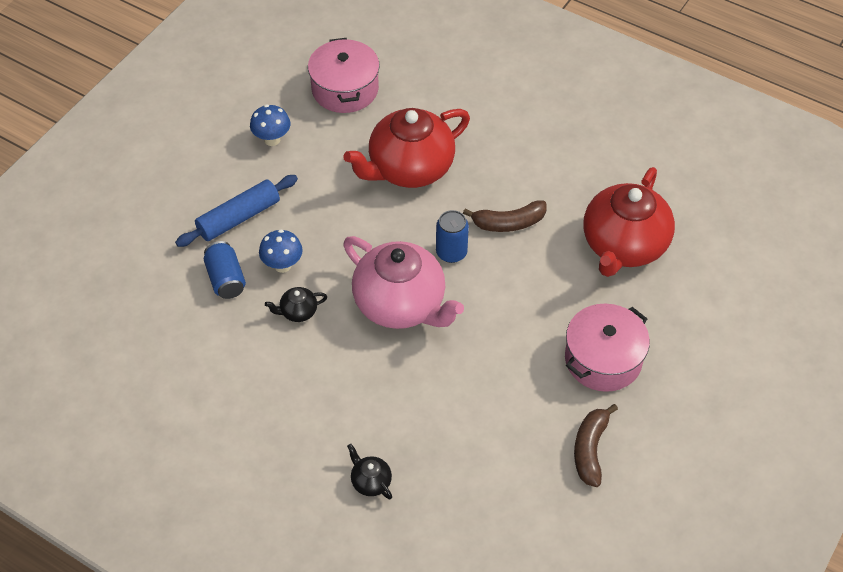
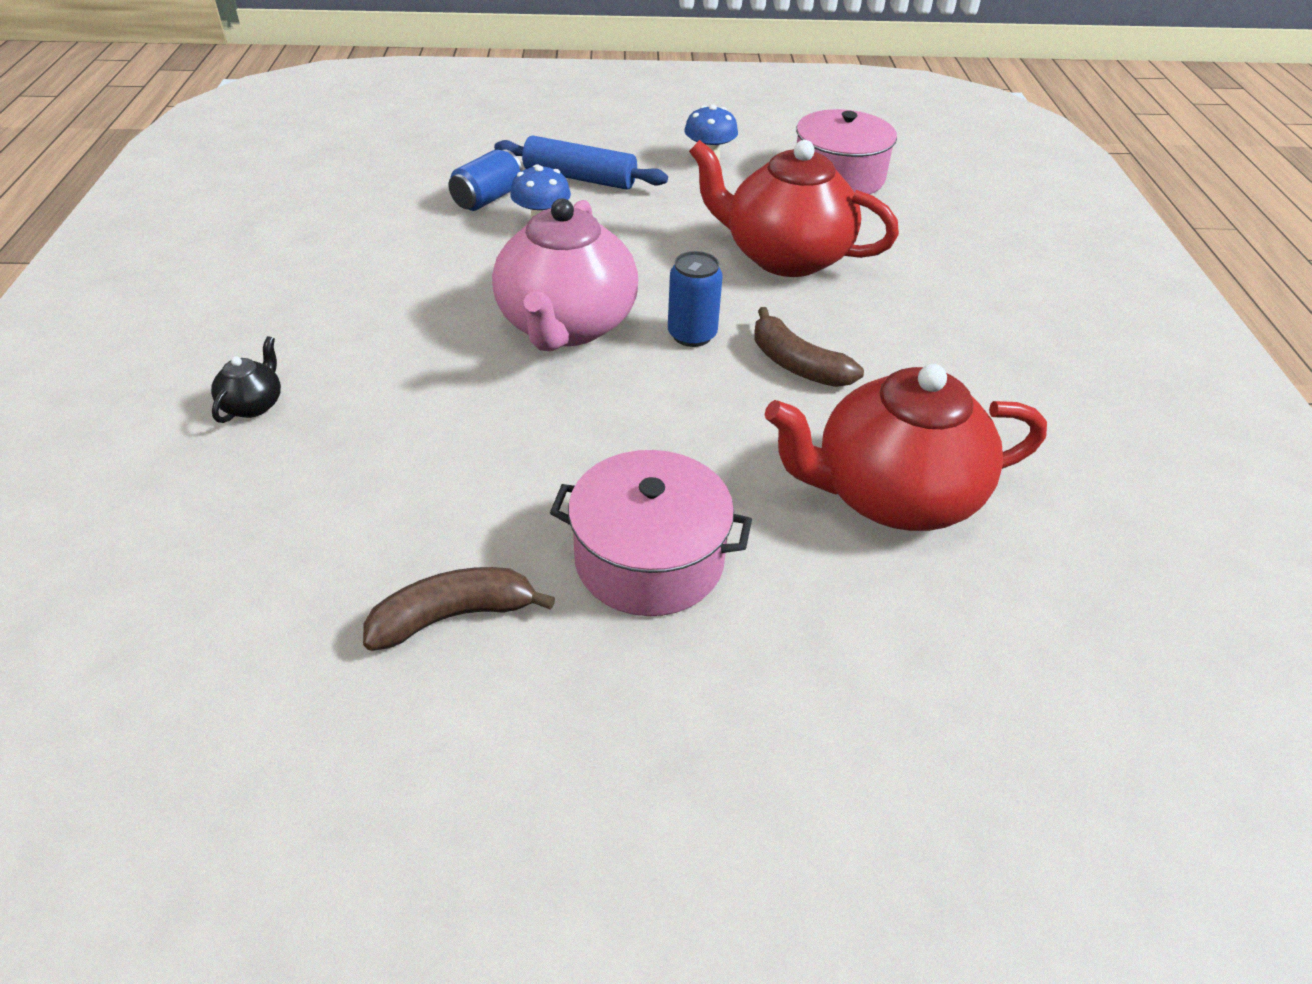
camera: 55 degrees right, 10 degrees down
black teapot [265,287,327,322] -> none

